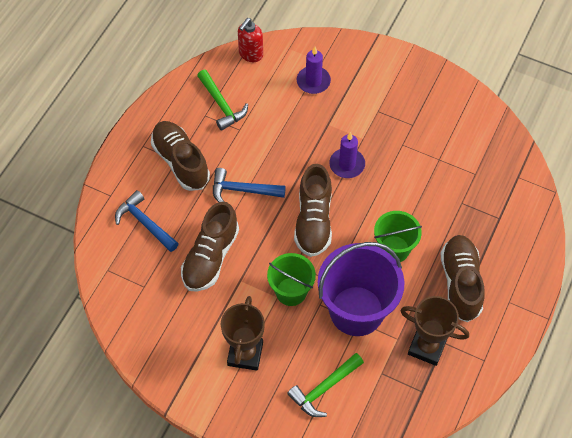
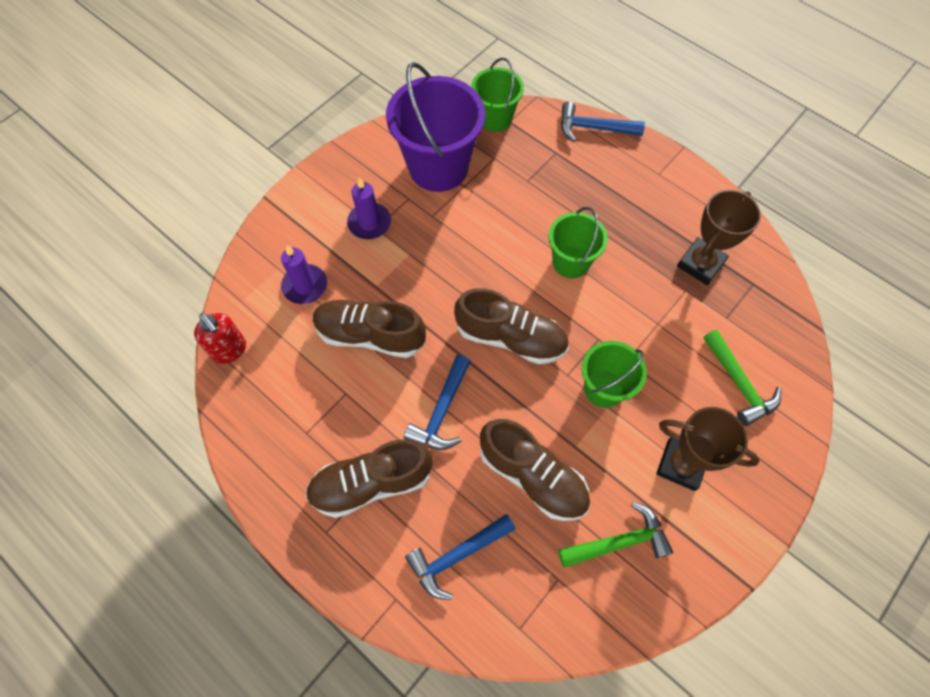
camera: 75 degrees left, 5 degrees up
green hammer [197,70,248,131] -> green hammer moved to [558,502,673,568]
purple bucket [318,242,404,336] -> purple bucket moved to [386,62,485,192]
purple candle [329,132,365,178] -> purple candle moved to [347,177,391,239]
brown shoe [440,235,485,322] -> brown shoe moved to [313,300,426,358]
none -> green bucket [471,58,524,132]
none -> blue hammer [561,102,645,142]

